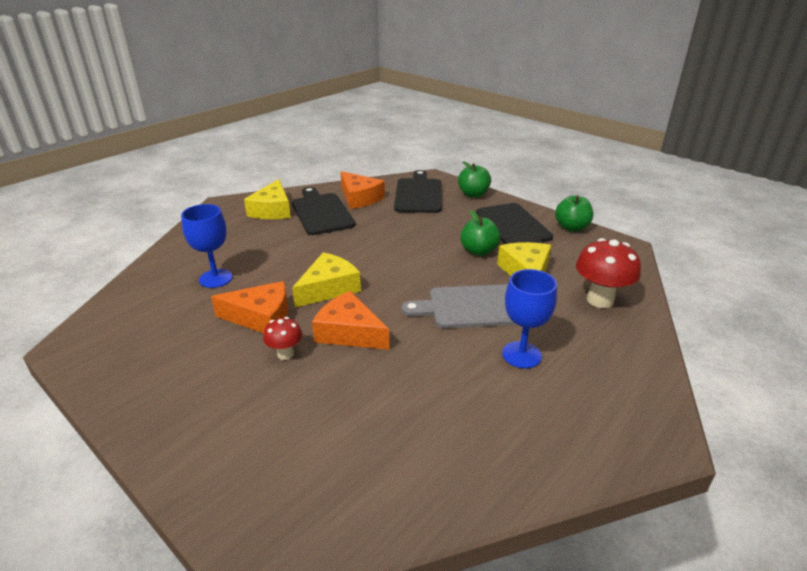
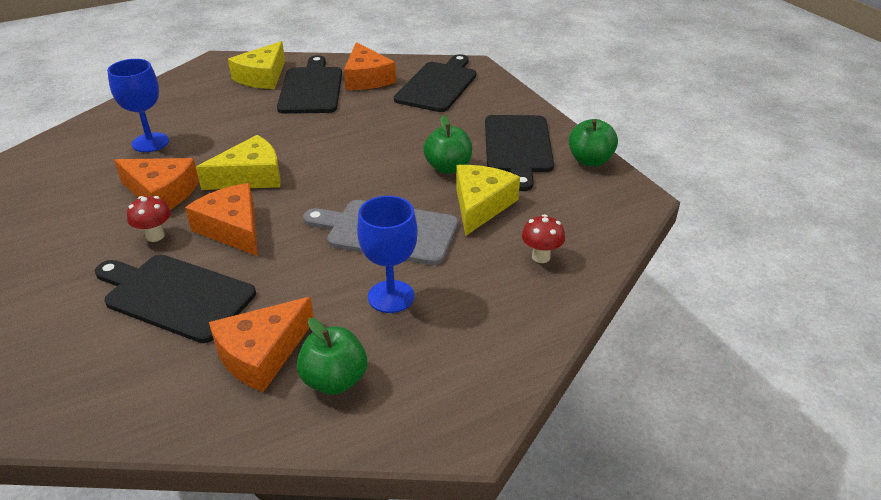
camera: 20 degrees right, 5 degrees up
green apple [458,161,491,198] -> green apple moved to [297,318,367,395]
red mushroom [576,238,641,308] -> red mushroom [522,214,565,263], size x0.56
none -> black cutting board [95,254,256,343]
none -> orange cheese [209,297,314,392]

